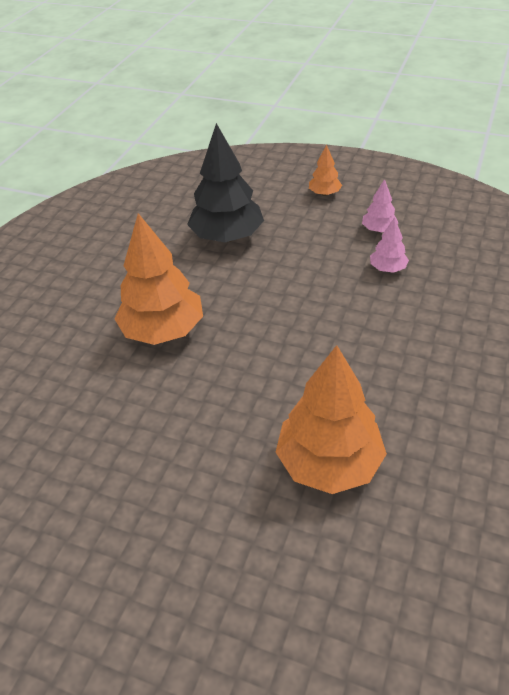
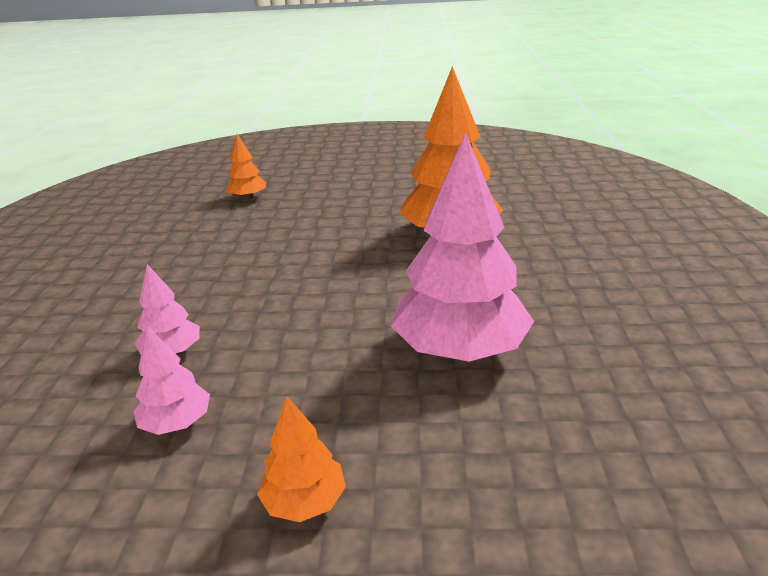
camera: 160 degrees right, 15 degrees down
black tree [187,123,264,242] -> pink tree [391,133,534,362]
orange tree [276,345,387,494] -> orange tree [225,134,266,200], size x0.48

